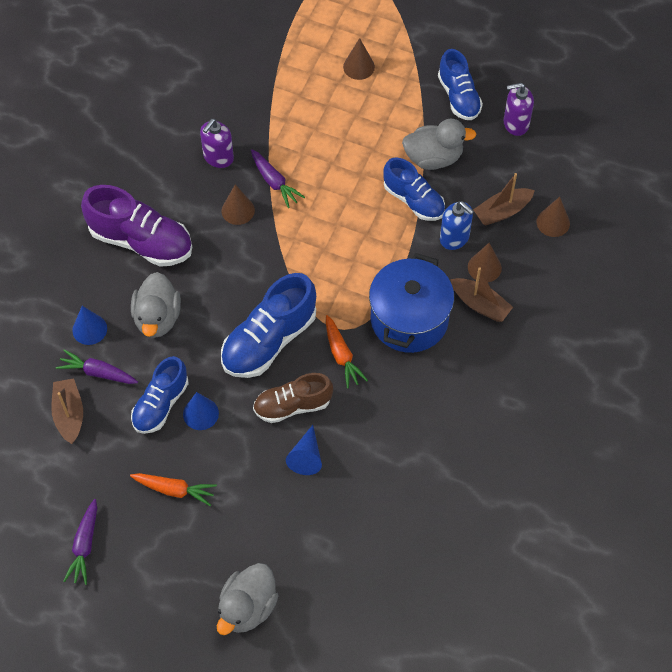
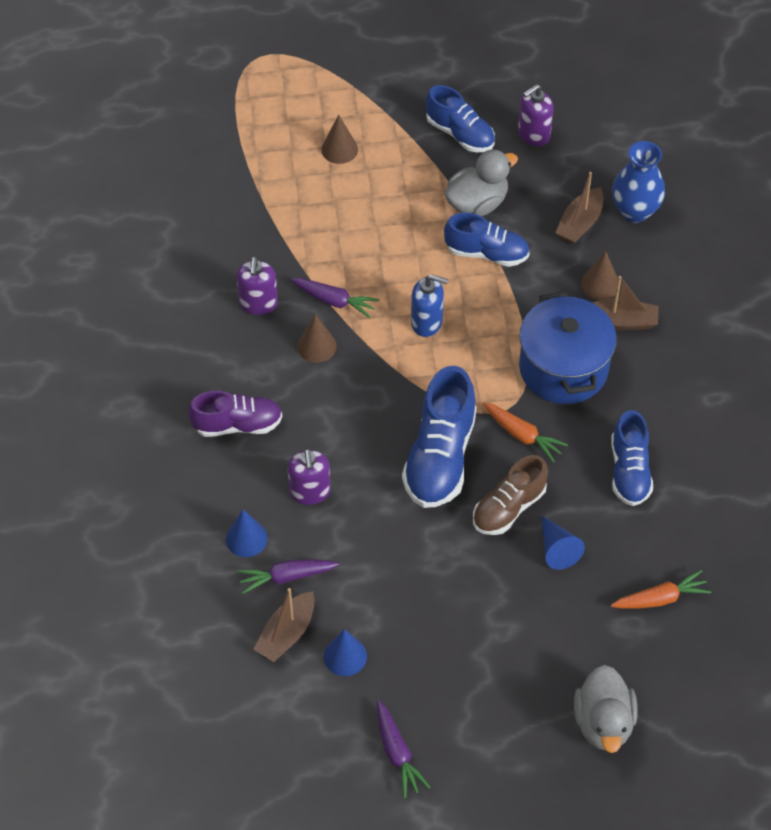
camera: 30 degrees left, 5 degrees down
brown boat [51,378,83,444] -> brown boat turned 105 degrees counterclockwise [253,588,315,662]
purple shoe [81,185,192,267] -> purple shoe [188,390,282,437], size x0.66
orange carrot [130,473,217,506] -> orange carrot moved to [611,570,711,609]
grey duck [131,272,181,338] -> purple soap dispenser [288,448,331,505]
blue shoe [131,356,189,434] -> blue shoe moved to [611,410,653,506]
blue cone [183,392,219,430] -> blue cone moved to [324,629,367,676]
blue soap dispenser [440,201,474,250] -> blue soap dispenser moved to [411,274,448,337]
brown cone [537,197,570,237] -> blue vase [612,141,665,223]

